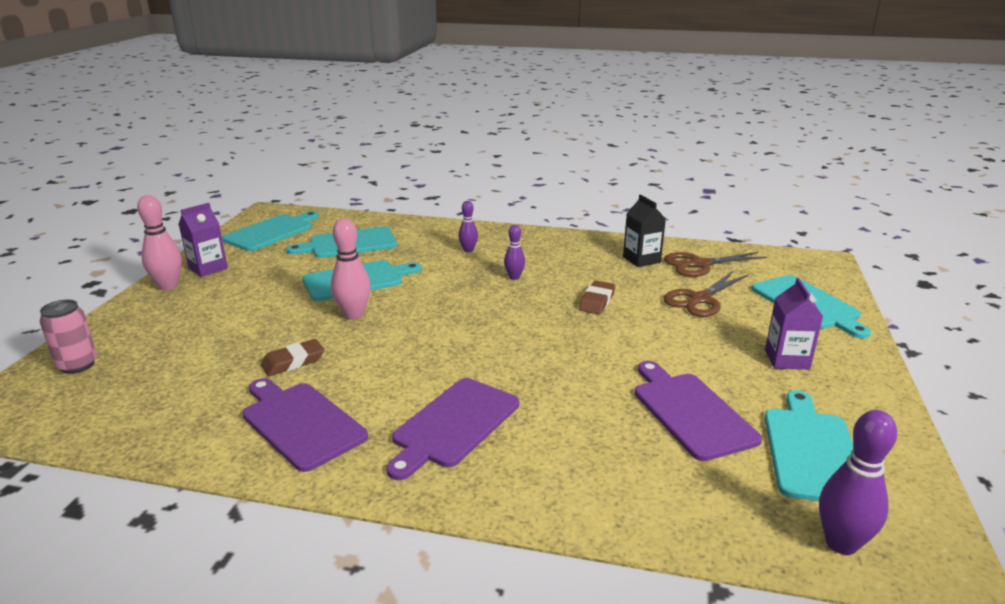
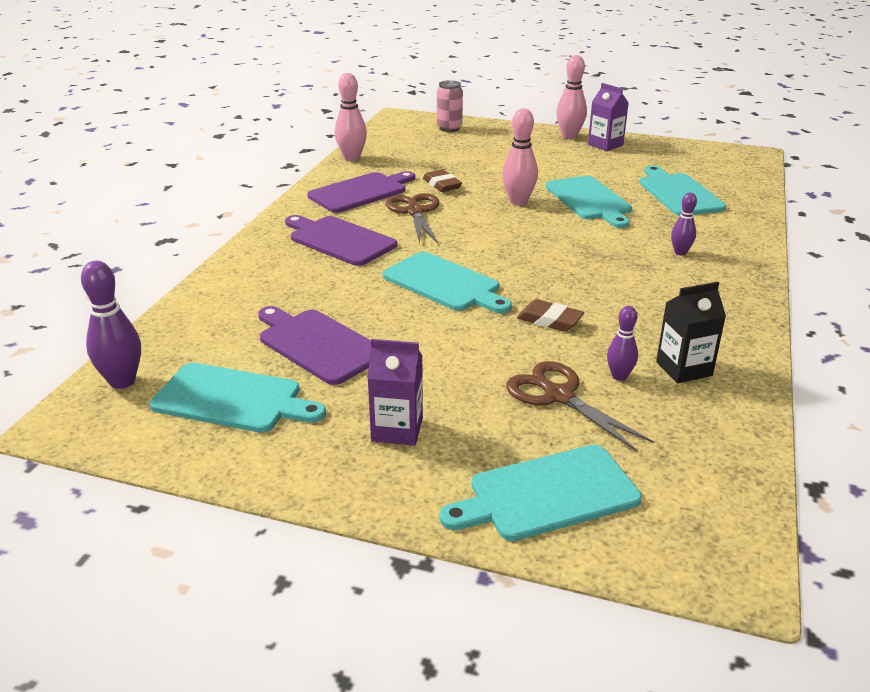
camera: 95 degrees right, 5 degrees up
turquoise cutting board [222,211,319,251] -> turquoise cutting board moved to [383,252,512,313]
purple bowling pin [504,225,525,280] -> purple bowling pin moved to [607,306,638,381]
purple cutting board [635,361,762,461] -> purple cutting board turned 120 degrees counterclockwise [258,306,371,385]
brown scissors [664,252,767,277] -> brown scissors moved to [386,193,440,244]
none -> pink bowling pin [335,73,367,161]

